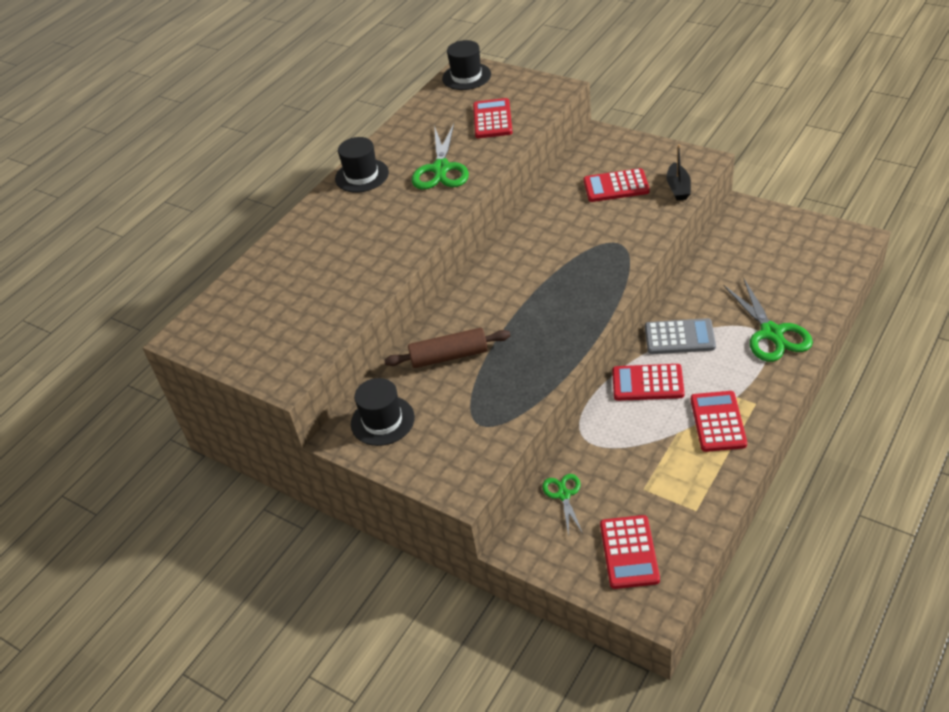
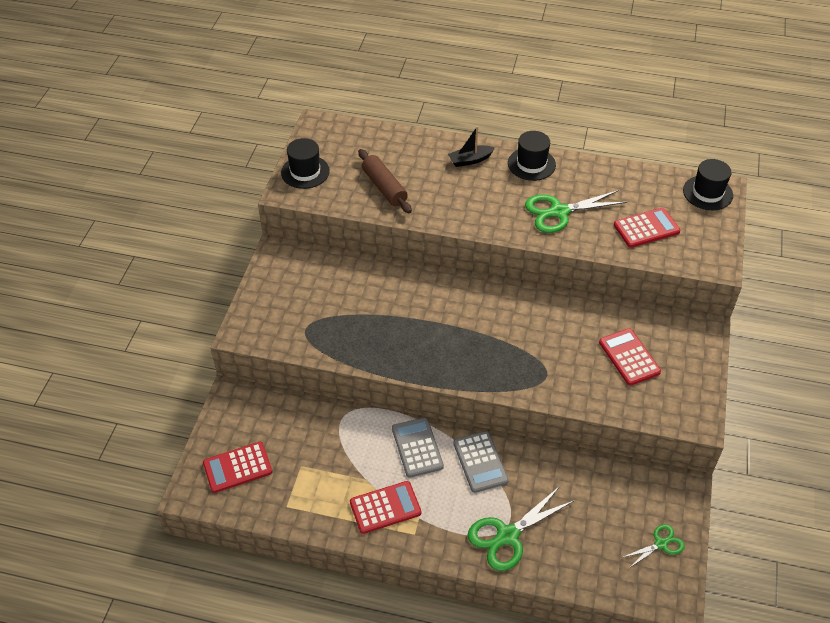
camera: 65 degrees right, 5 degrees up
black hat [351,378,415,446] -> black hat moved to [281,138,330,189]
brown rolling pin [384,328,511,368] -> brown rolling pin moved to [358,149,412,213]
green scissors [542,474,583,536] -> green scissors moved to [621,524,685,568]
red calculator [612,364,685,401] -> grey calculator [392,417,444,478]
black boat [667,144,691,200] -> black boat moved to [448,126,495,167]

